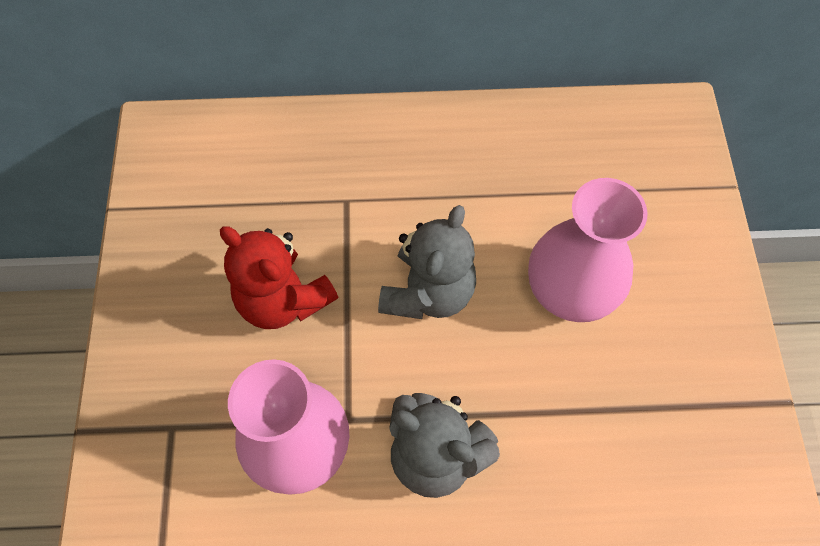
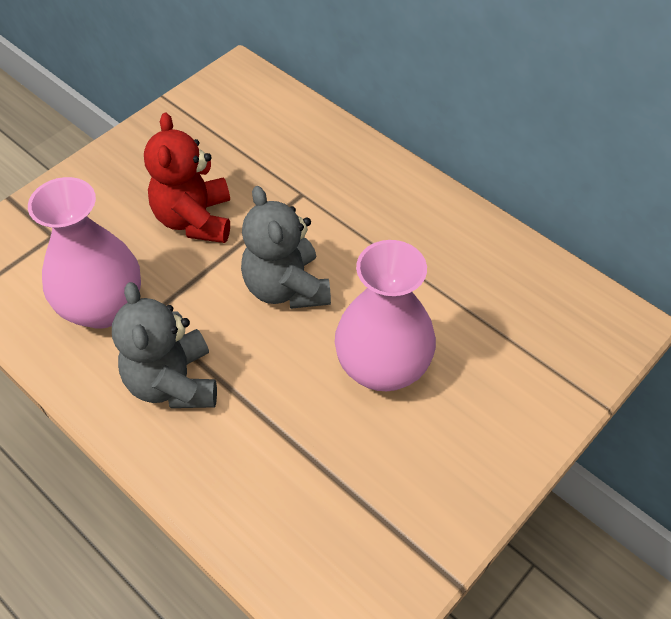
camera: 45 degrees right, 10 degrees down
grey teddy bear [378,205,476,319] -> grey teddy bear turned 90 degrees clockwise [241,186,331,309]

